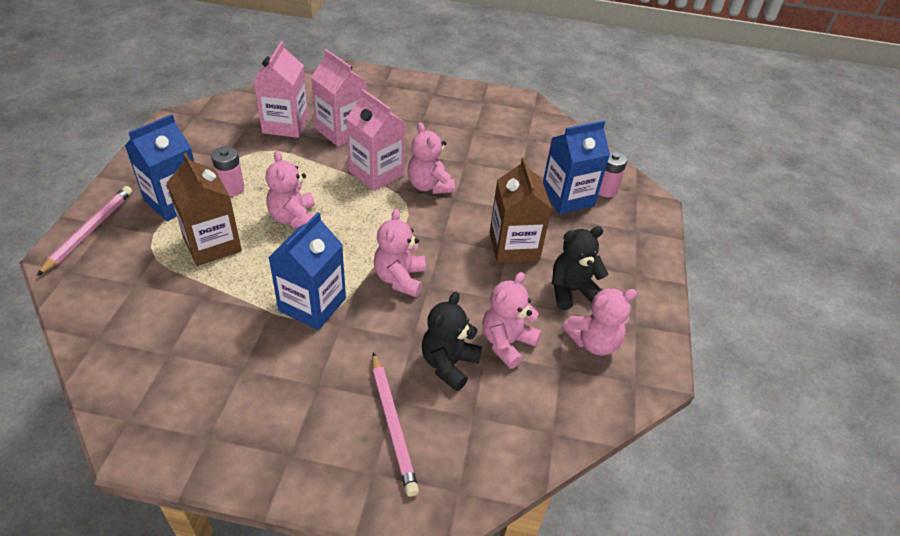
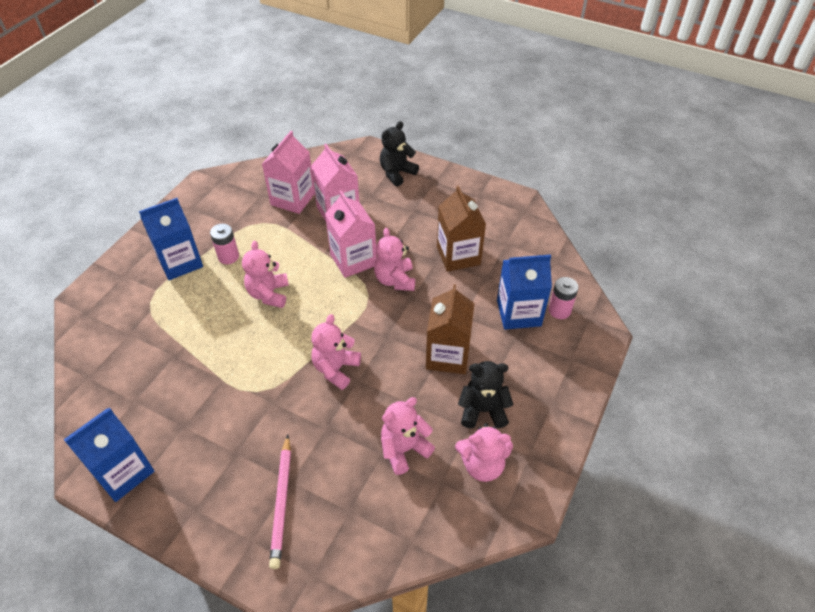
camera: 20 degrees right, 5 degrees up
pink pencil [37,186,132,276] -> none
brown carton [167,153,242,266] -> brown carton moved to [437,185,486,272]
blue carton [268,212,346,330] -> blue carton moved to [64,407,155,502]
black teddy bear [422,292,482,391] -> black teddy bear moved to [380,121,419,187]

